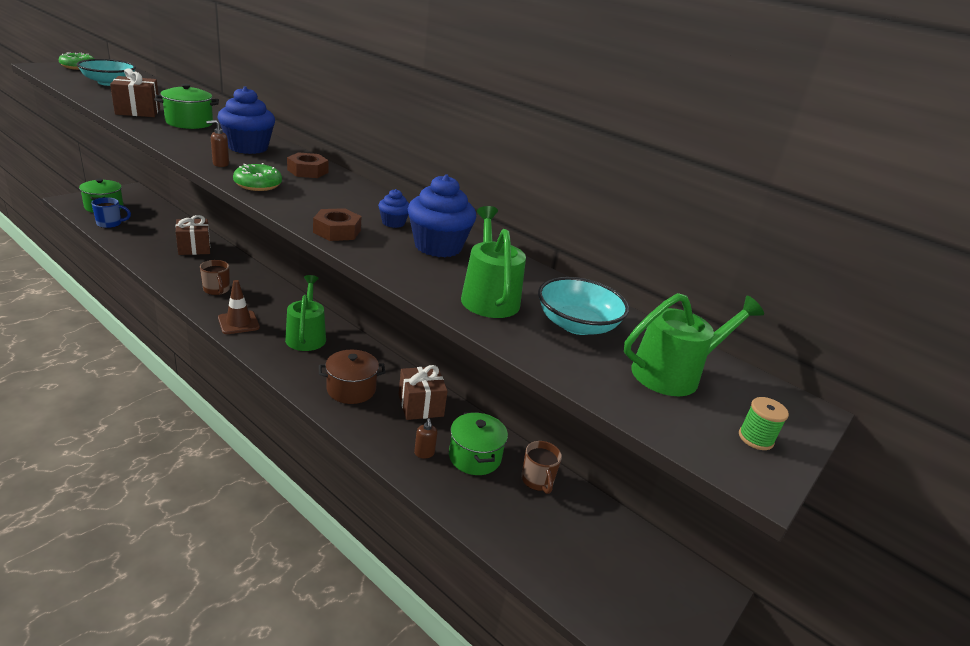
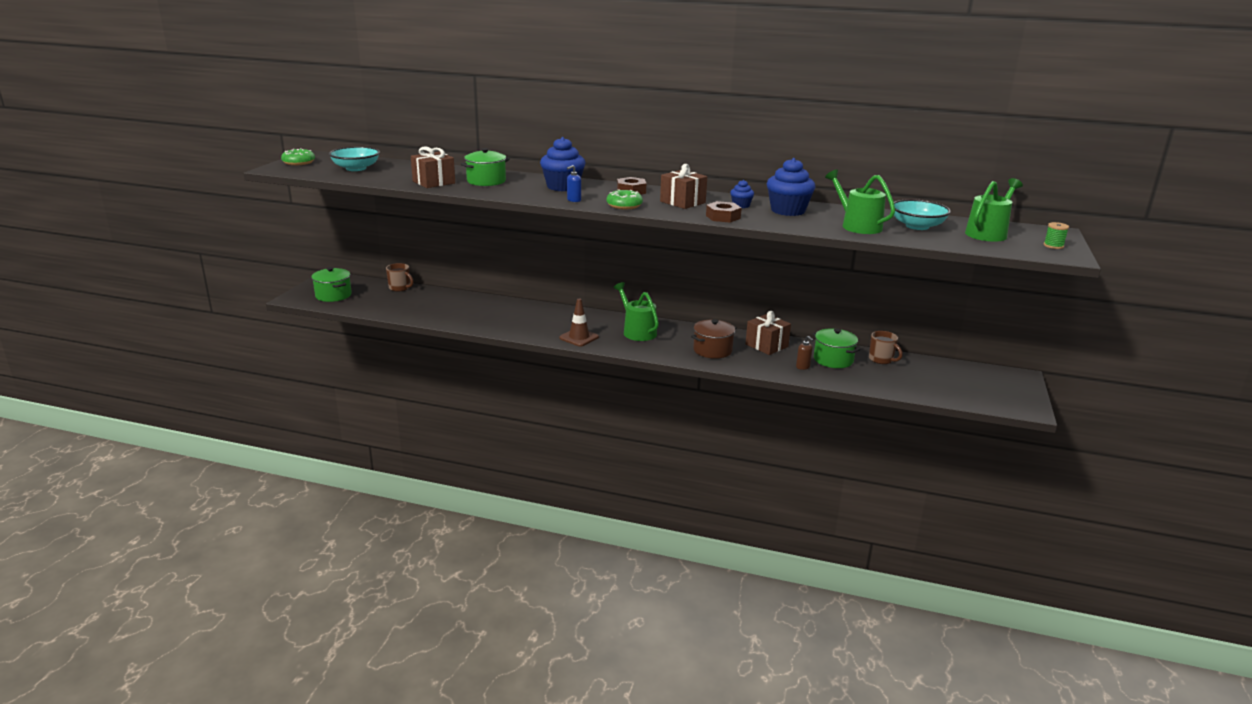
camera: 20 degrees left, 5 degrees down
blue mug [91,197,131,228] -> none
brown gift [176,215,210,255] -> brown gift moved to [660,164,707,209]
brown mug [200,260,230,295] -> brown mug moved to [386,263,414,292]
brown soap dispenser [206,120,229,167] -> blue soap dispenser [567,165,581,202]

